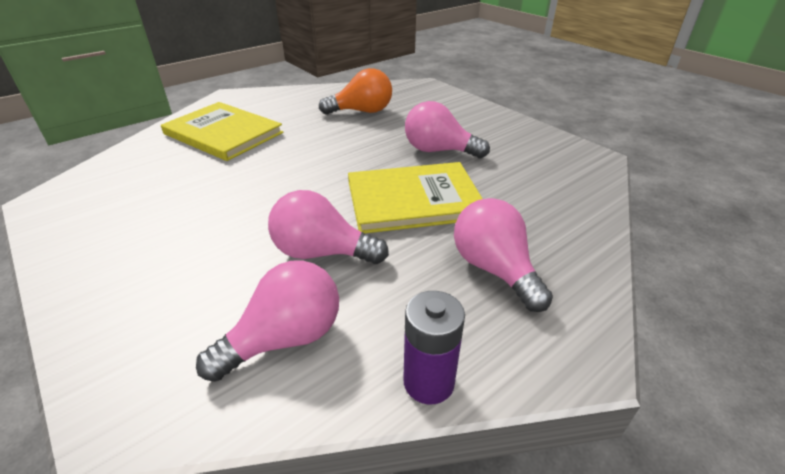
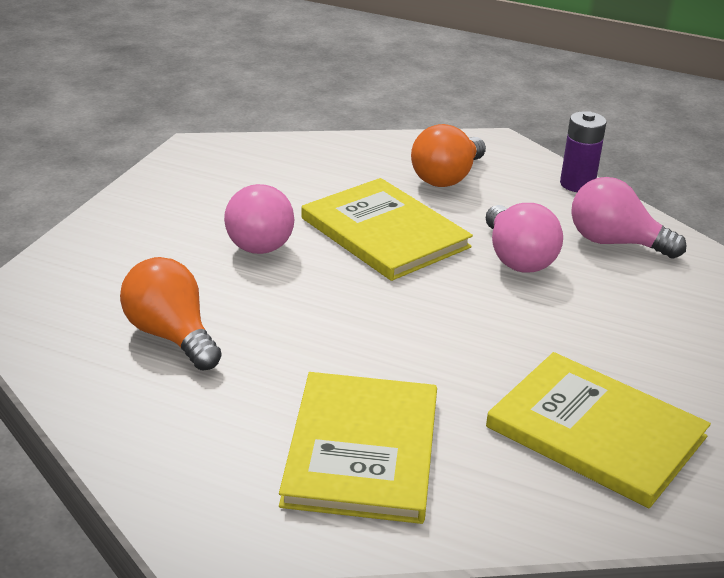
camera: 120 degrees left, 5 degrees down
pink light bulb [454,198,553,312] -> orange light bulb [411,124,486,187]
none -> yellow book [486,352,711,508]

